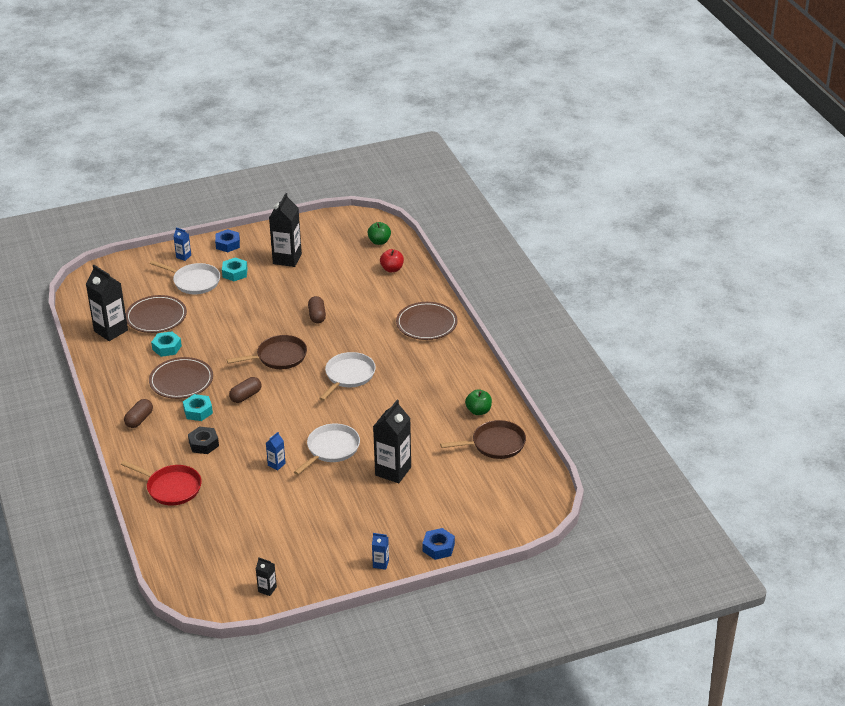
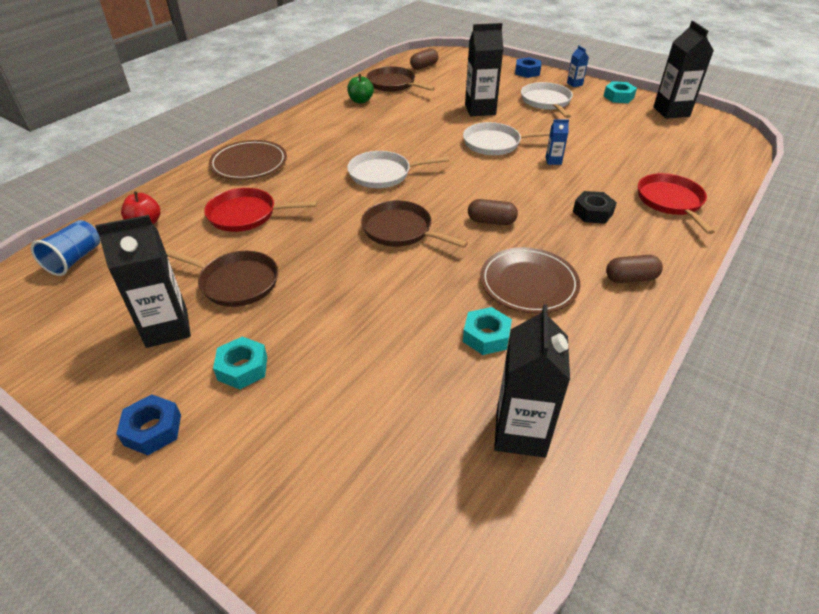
camera: 125 degrees left, 5 degrees up
brown plate [126,295,187,333] -> none
white pan [150,260,220,294] -> white pan moved to [521,82,573,118]
blue carton [173,227,191,261] -> none
turquoise nut [183,394,213,421] -> turquoise nut moved to [604,81,637,103]
black carton [256,557,277,596] -> black carton [653,21,714,119], size x2.11
brown capsule [308,296,326,324] -> brown capsule moved to [410,48,438,70]
green apple [367,222,391,245] -> blue cup [31,220,100,276]
none -> brown pan [165,248,278,307]
none -> red pan [204,188,317,232]

